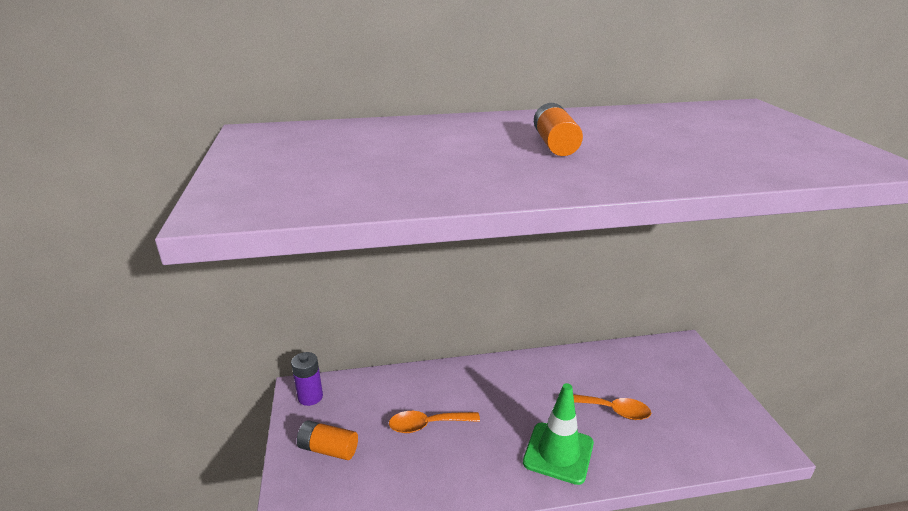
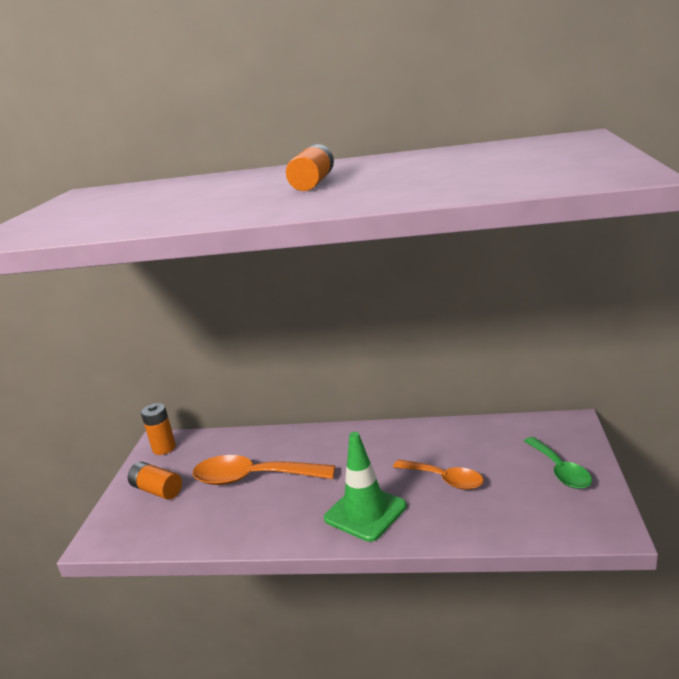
camera: 20 degrees right, 5 degrees down
purple battery [291,352,323,406] -> orange battery [141,403,176,455]
orange spoon [389,411,480,433] -> orange spoon [193,455,335,485], size x1.58
none -> green spoon [524,437,592,489]

